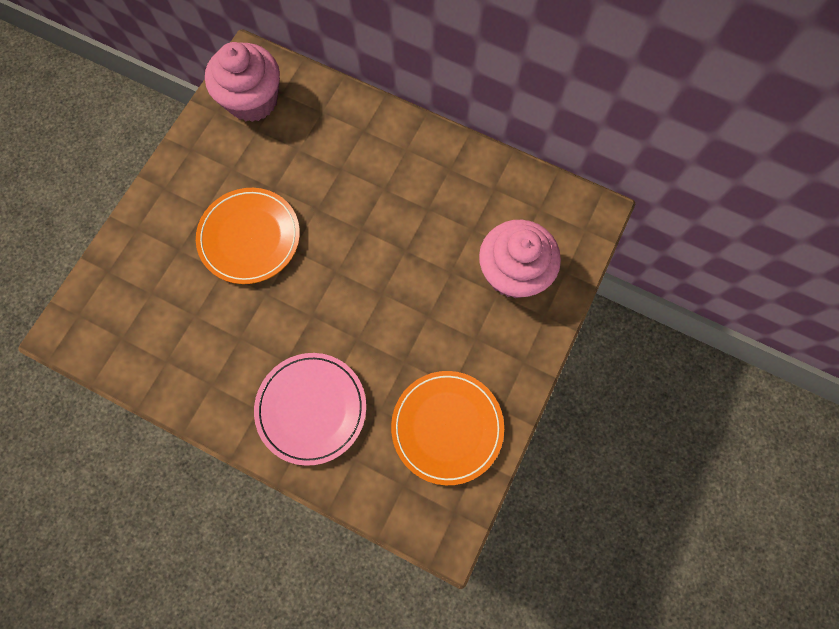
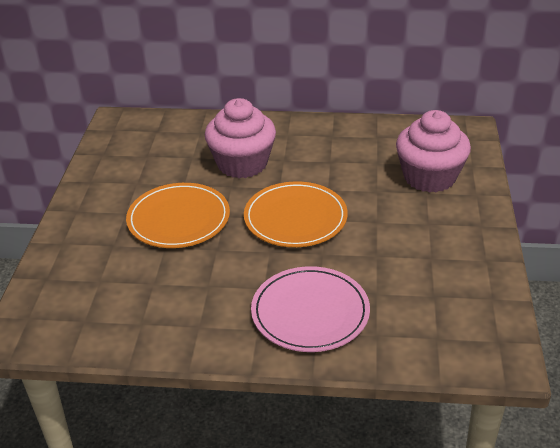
camera: 20 degrees left, 35 degrees down
pink cupcake [205,42,280,122] -> pink cupcake moved to [205,98,276,178]
orange plate [391,371,504,485] -> orange plate moved to [244,181,348,247]

